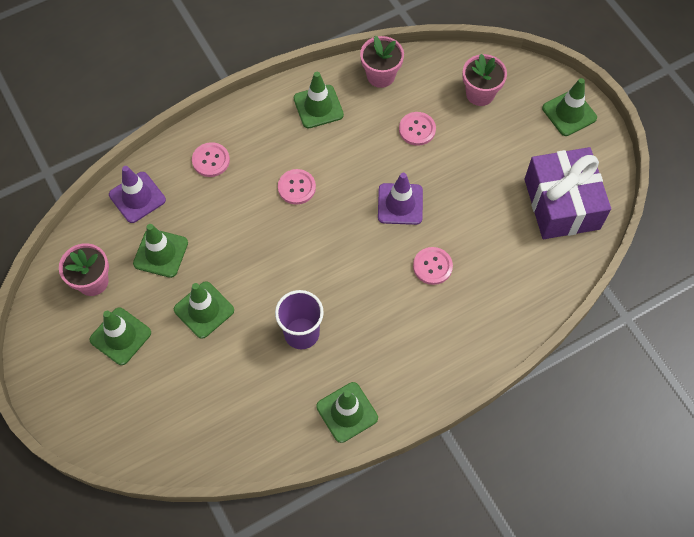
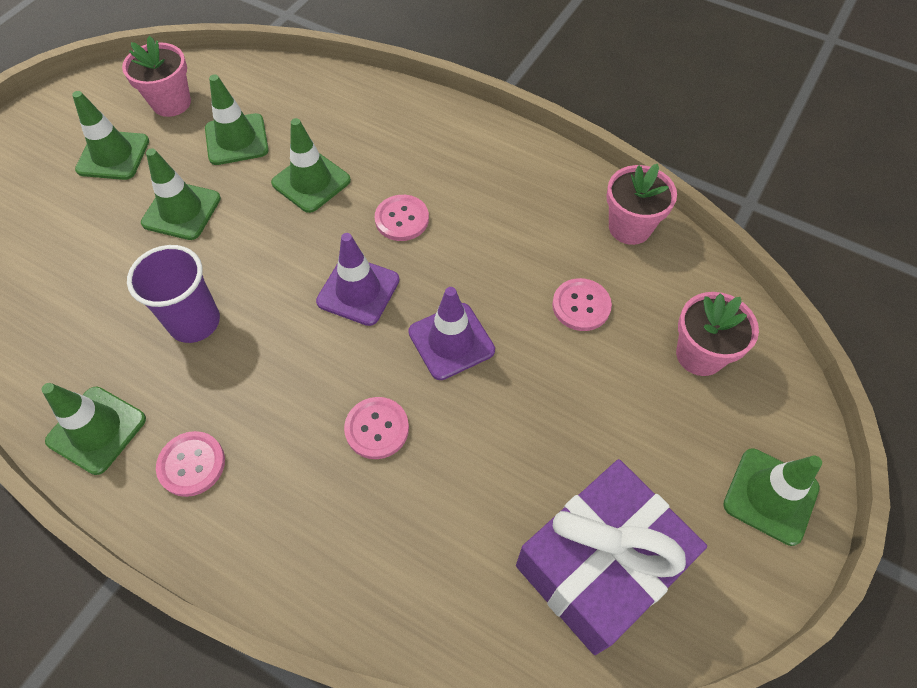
camera: 60 degrees right, 5 degrees down
purple traffic cone [109,166,166,223] -> purple traffic cone moved to [316,233,400,326]
pink button [192,142,230,177] -> pink button moved to [156,431,225,497]
green traffic cone [294,72,344,128] -> green traffic cone moved to [271,118,351,213]

